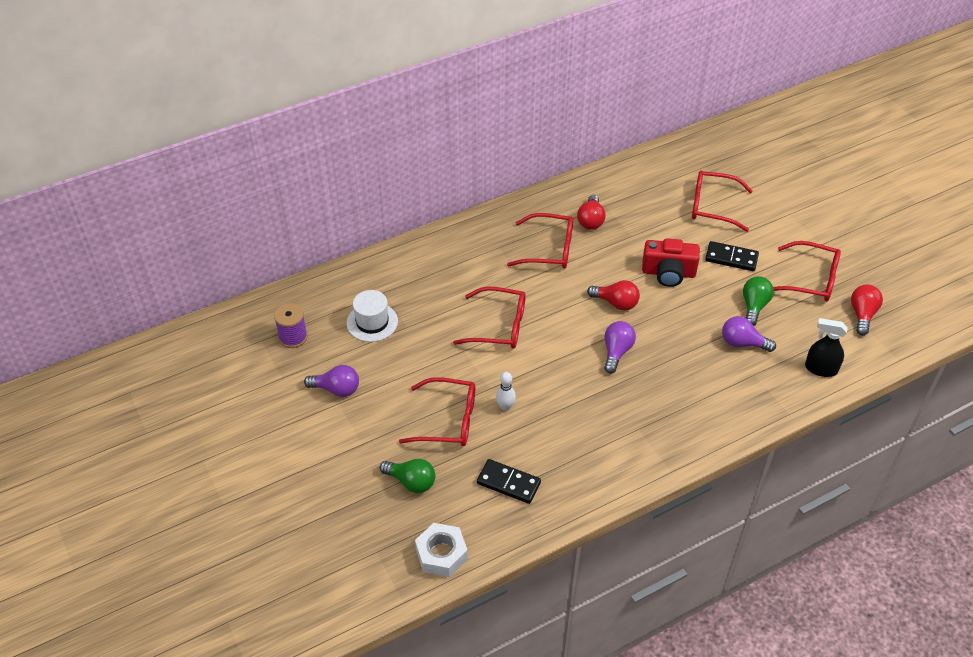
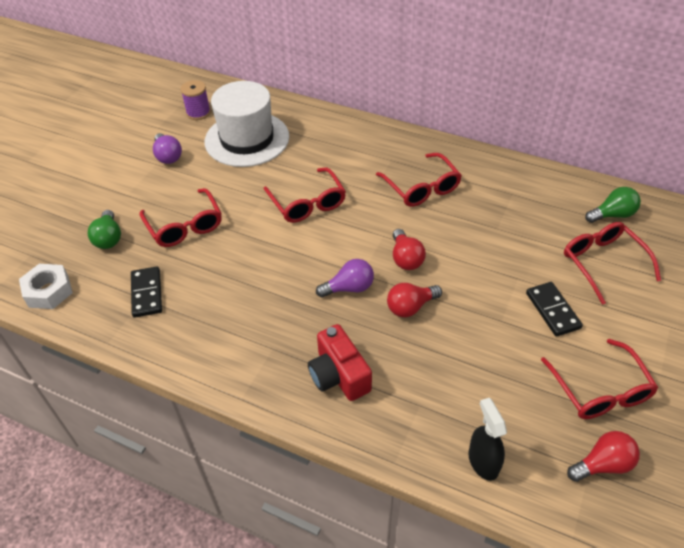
camera: 55 degrees right, 0 degrees up
white hat [347,290,398,342] -> white hat [204,81,289,167], size x1.85
white bowling pin [496,372,516,411] -> none
red light bulb [577,195,606,230] -> red light bulb moved to [387,283,442,317]
red camera [642,238,700,287] -> red camera moved to [308,324,372,401]
purple light bulb [722,316,776,352] -> none
green light bulb [743,276,774,326] -> green light bulb moved to [585,187,641,223]

